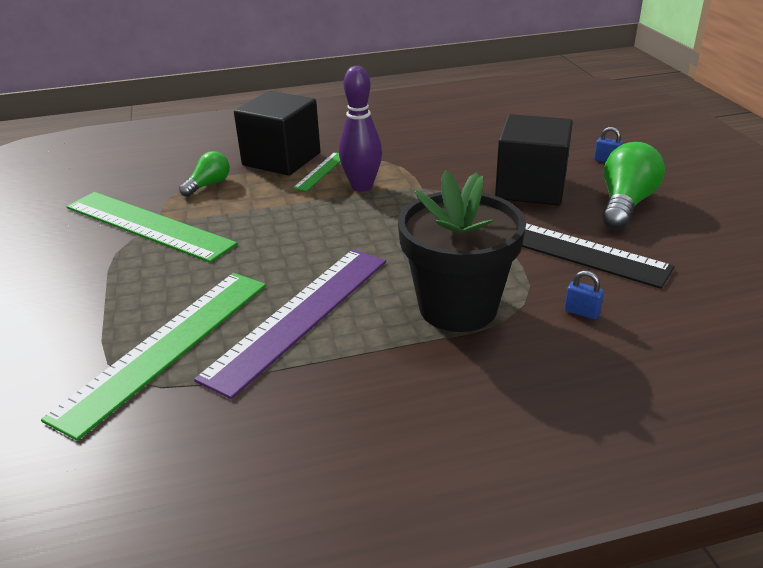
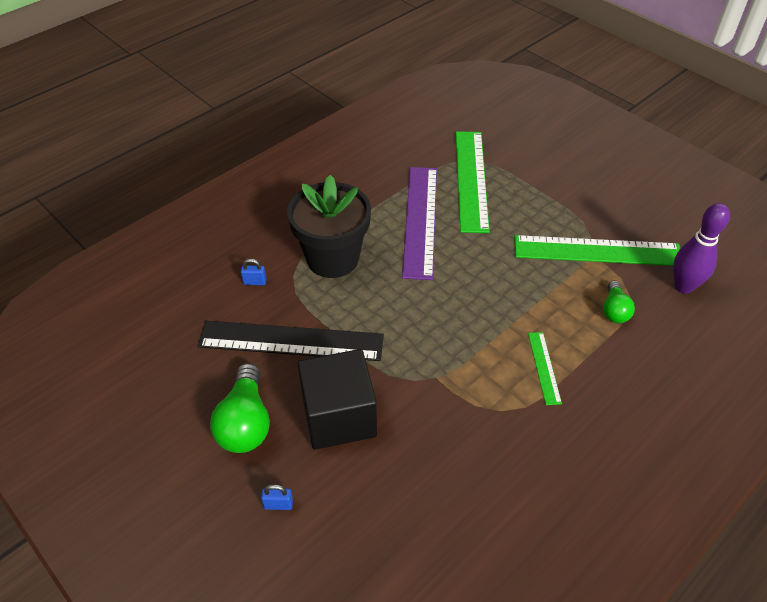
camera: 150 degrees right, 15 degrees up
black cube [234,91,321,176] -> none
purple bowling pin [339,66,382,192] -> purple bowling pin moved to [673,203,730,294]

